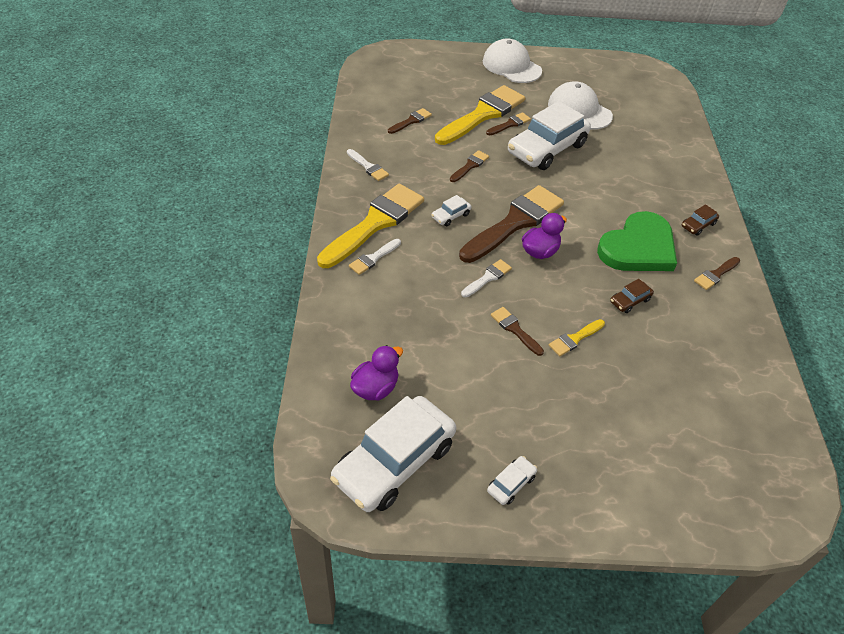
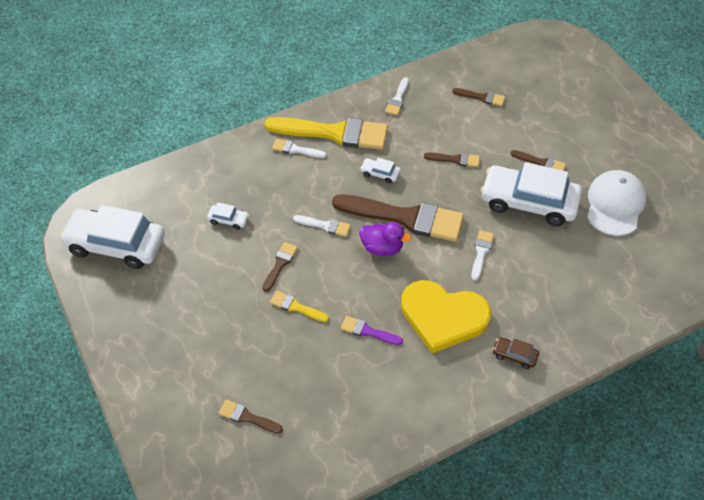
camera: 65 degrees right, 5 degrees up
purple duck [350,345,403,400] -> none
yellow brush [435,85,525,145] -> none
white cap [483,39,542,83] -> none
white car [487,456,537,505] -> white car moved to [207,203,249,230]
green heart [597,211,677,271] -> yellow heart [401,280,491,353]
brown car [610,279,654,313] -> purple brush [341,316,403,345]
brown brush [694,257,740,290] -> brown brush moved to [218,399,283,433]
none -> white brush [471,230,494,281]

